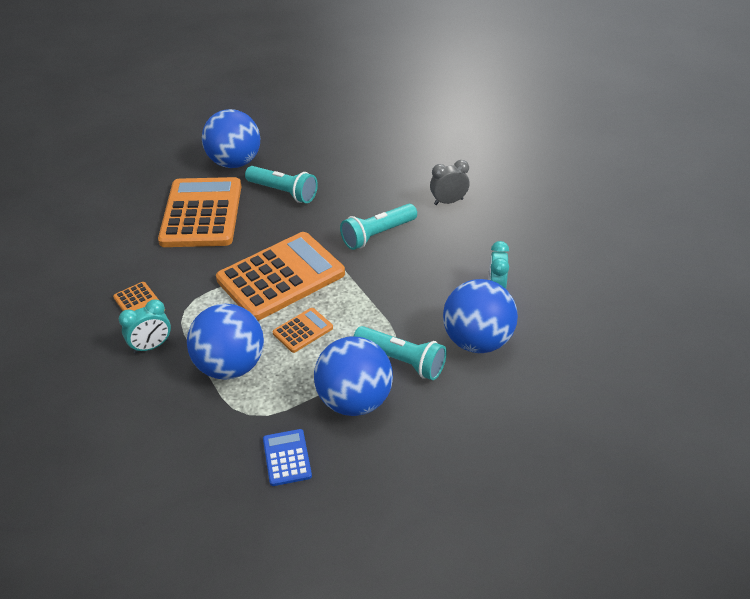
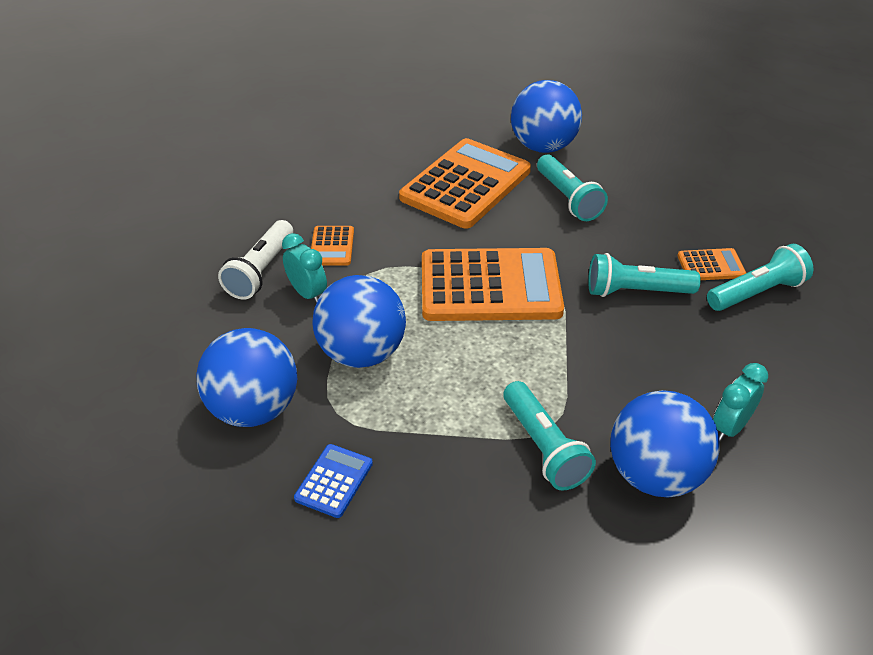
camera: 35 degrees right, 0 degrees up
turquoise clock [119,299,171,354] -> turquoise clock turned 135 degrees counterclockwise [282,233,327,303]
orange calculator [273,308,333,353] -> orange calculator moved to [677,248,746,280]
blue ball [314,336,393,416] -> blue ball moved to [197,328,297,427]
grey clock [430,160,470,205] -> turquoise flashlight [707,244,813,311]
none -> white flashlight [218,220,293,300]

